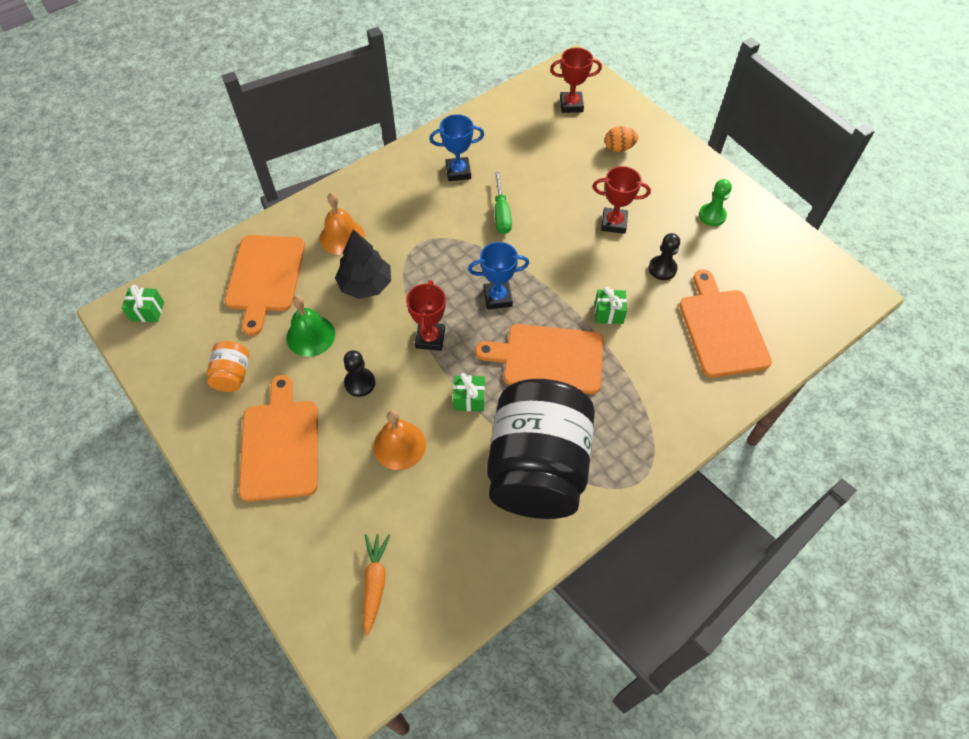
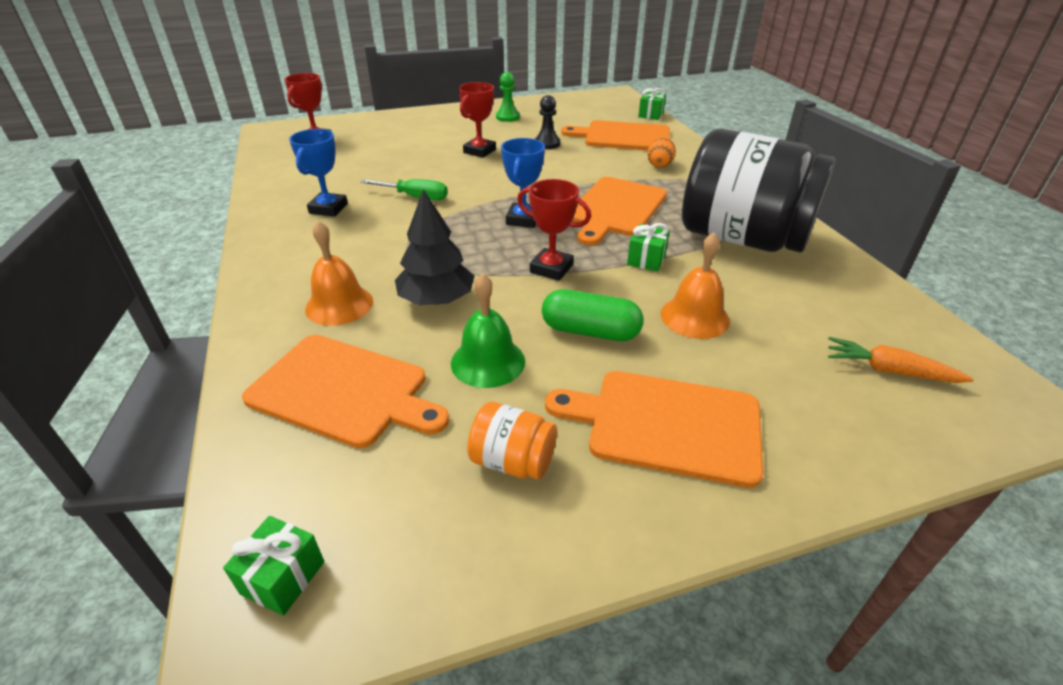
camera: 70 degrees left, 20 degrees down
black pawn [344,350,375,397] -> green capsule [542,289,643,341]
green gift [595,287,627,324] -> green gift moved to [638,88,666,120]
orange egg [605,126,638,152] -> orange egg moved to [647,137,676,168]

